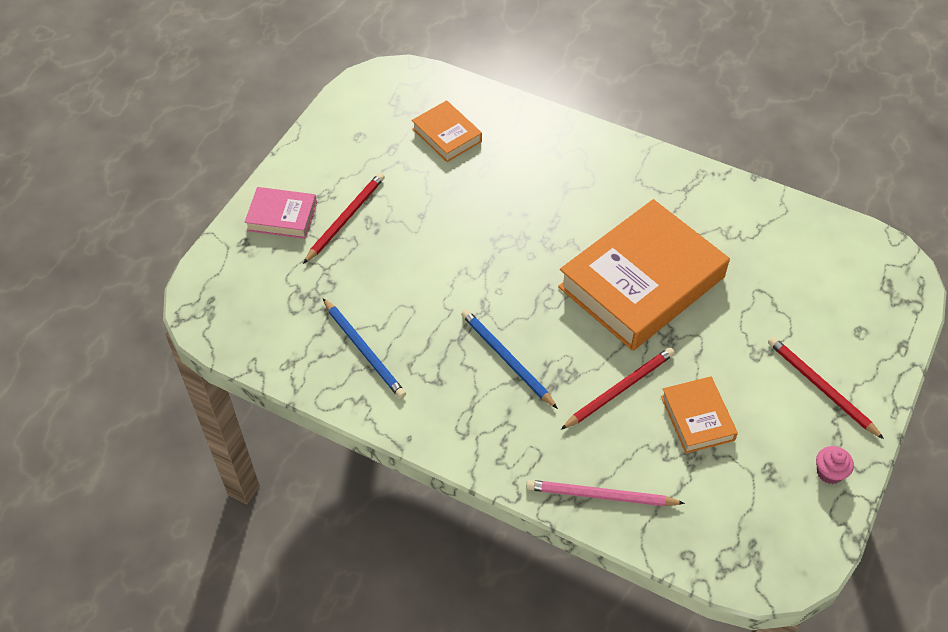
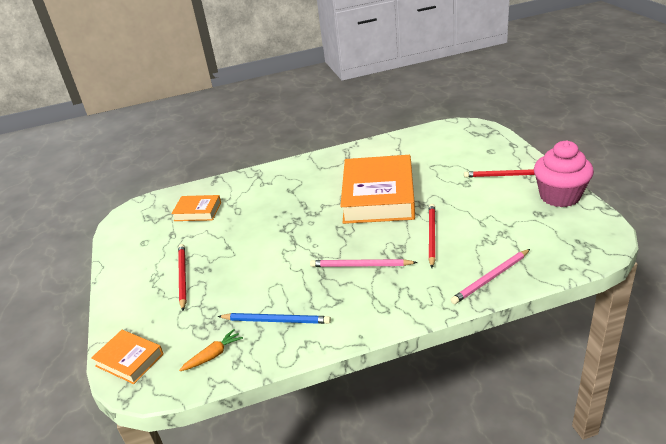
camera: 40 degrees left, 20 degrees down
pink book [245,187,317,239] -> none
blue pencil [461,309,558,409] -> pink pencil [310,259,418,267]
orange book [661,376,738,453] -> orange book moved to [91,330,164,384]
pink cupcake [816,446,854,484] -> pink cupcake [534,141,594,207], size x2.38
none -> orange carrot [179,329,243,371]

